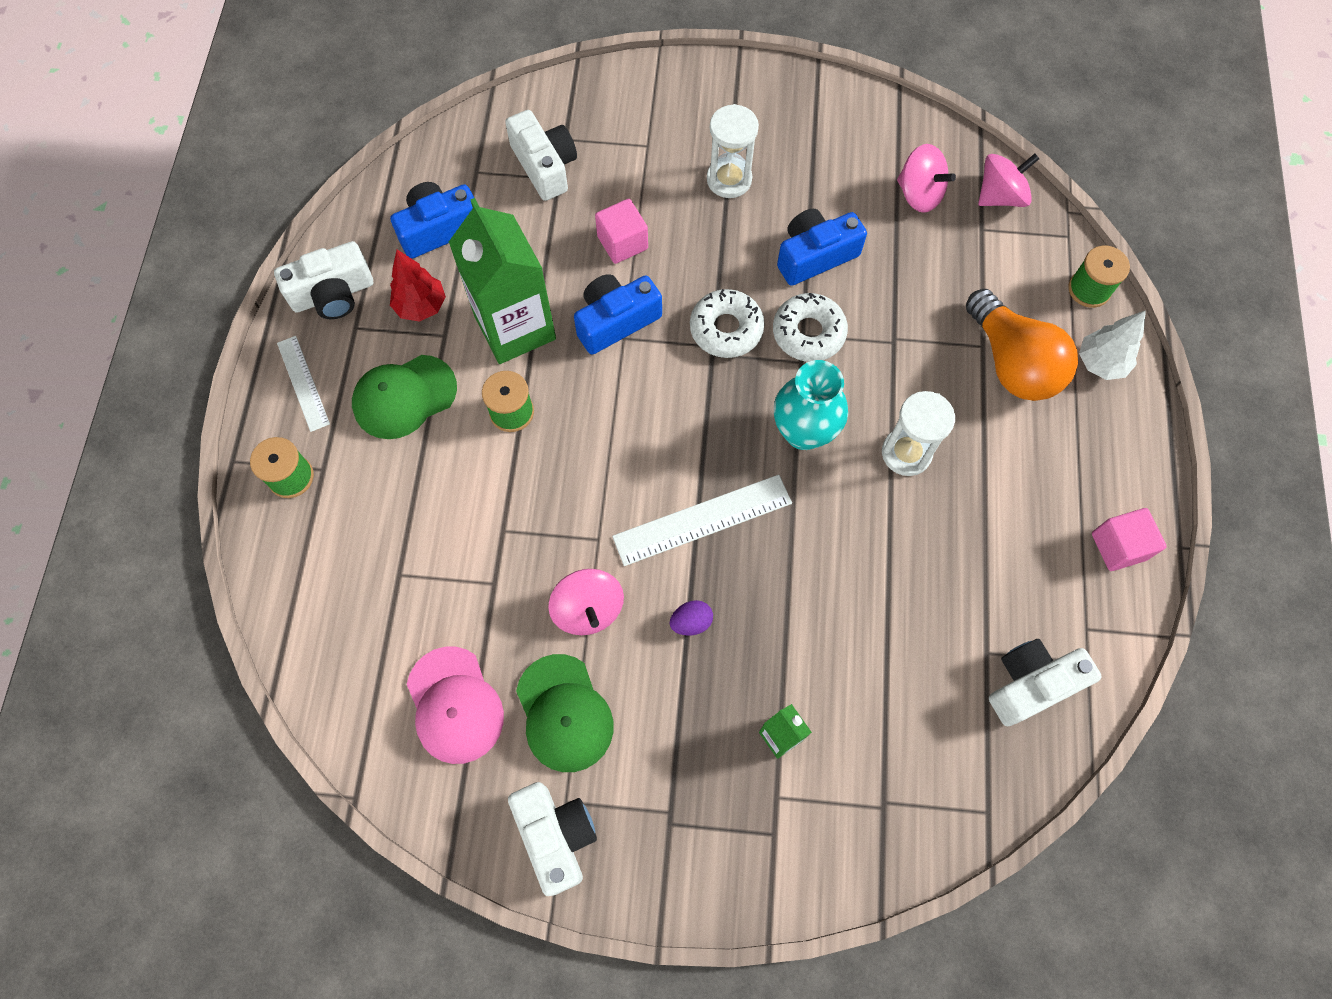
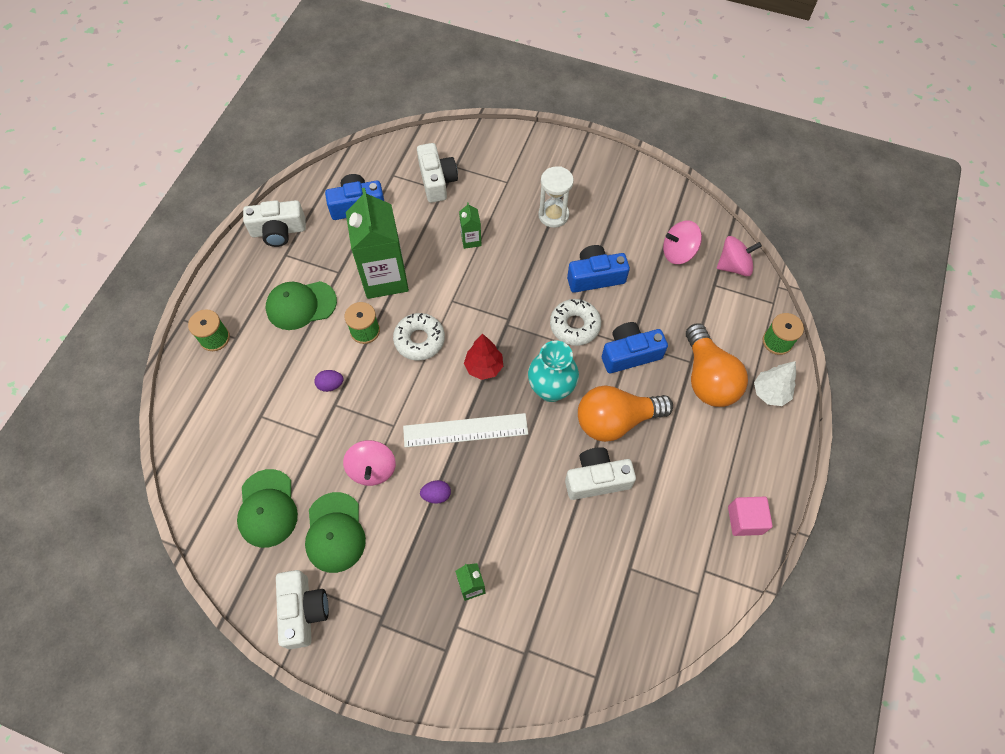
camera: 15 degrees right, 5 degrees down
white ruler [277,336,330,432] -> none
red tree [390,250,446,322] -> red tree moved to [464,333,503,380]
pink cap [407,646,504,764] -> green cap [237,469,298,548]
blue camera [574,274,662,355] -> blue camera moved to [602,322,668,373]
pink cube [595,199,648,264] -> green carton [459,202,482,249]
white donut [690,289,764,358] -> white donut moved to [393,313,445,360]
white hourglass [882,391,955,476] -> orange light bulb [578,386,673,442]
pink spinning top [897,144,956,213] -> pink spinning top turned 120 degrees clockwise [663,220,702,264]
white camera [989,639,1102,726] -> white camera moved to [565,447,636,500]
none -> purple egg [314,370,344,392]

